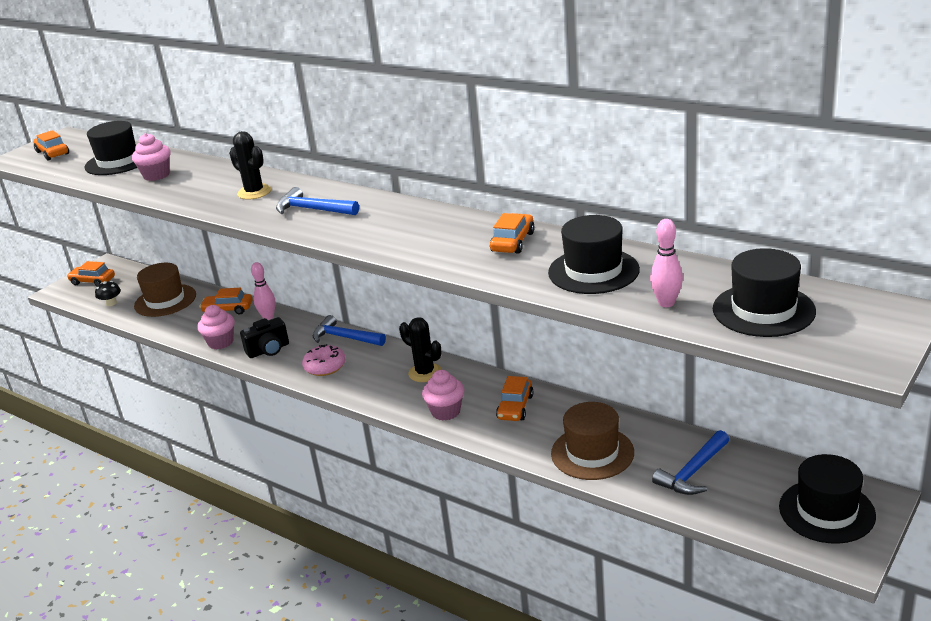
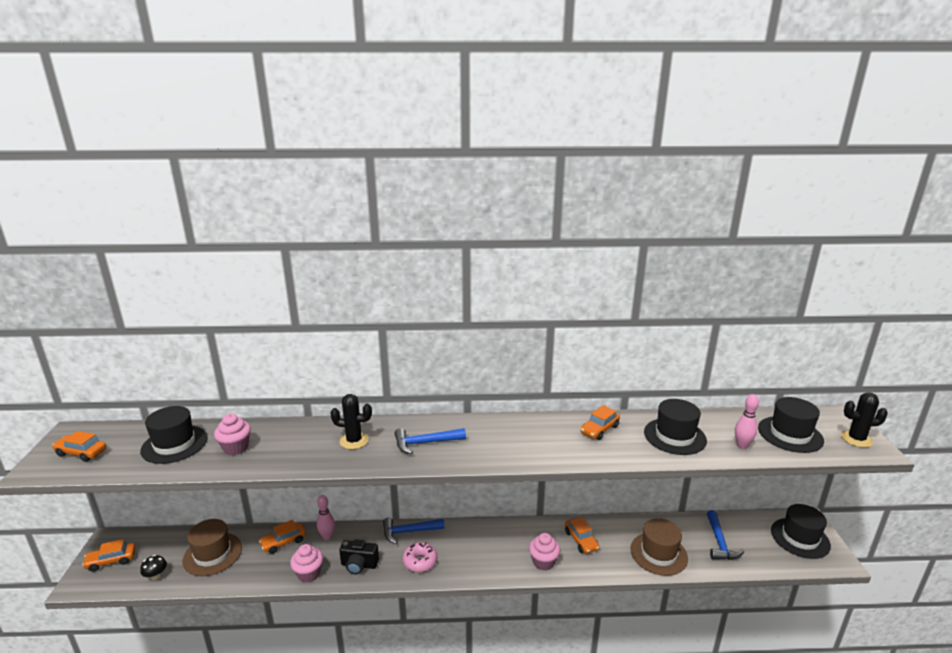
camera: 40 degrees left, 5 degrees down
black camera [240,317,289,358] -> black camera turned 75 degrees clockwise [339,539,379,574]
black cactus [399,317,442,382] -> black cactus moved to [841,392,888,448]
orange car [490,213,535,254] -> orange car turned 120 degrees counterclockwise [581,405,620,440]

